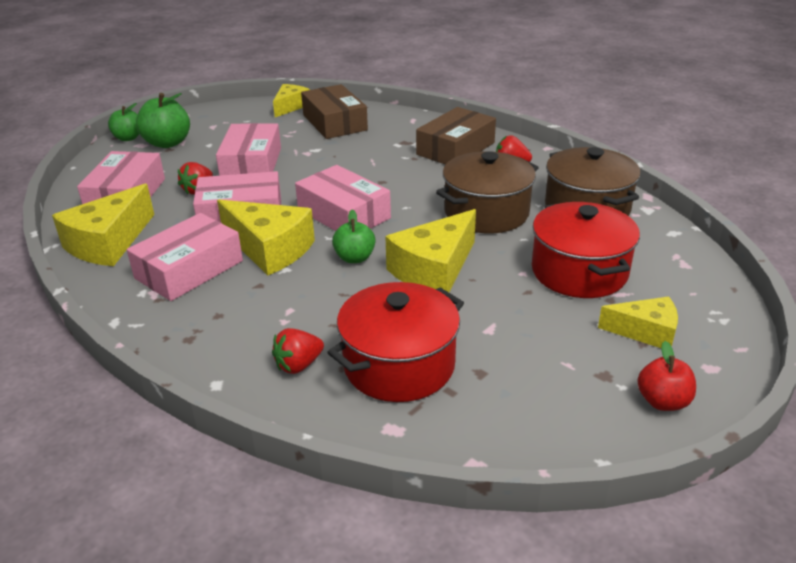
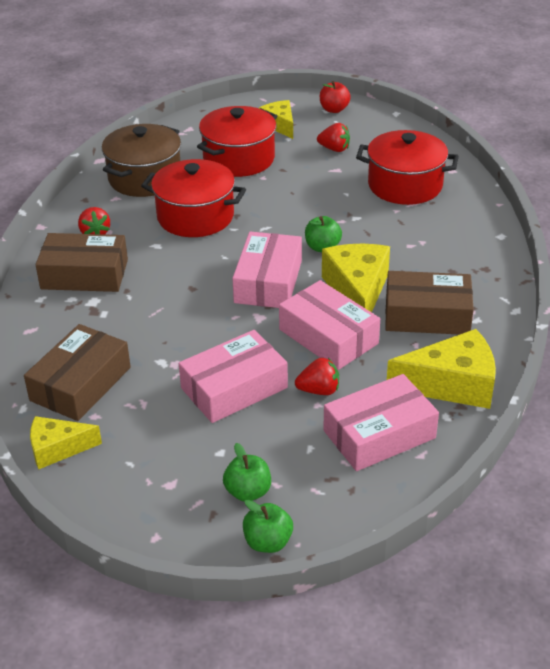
camera: 125 degrees left, 5 degrees up
pink box [127,213,243,301] -> brown box [385,271,474,335]
green apple [136,93,190,148] -> green apple [223,443,271,501], size x0.64
red strawberry [272,328,324,374] -> red strawberry moved to [317,123,350,152]
yellow cheese [385,209,476,292] -> none
brown pot [436,151,539,233] -> red pot [141,159,246,237]

